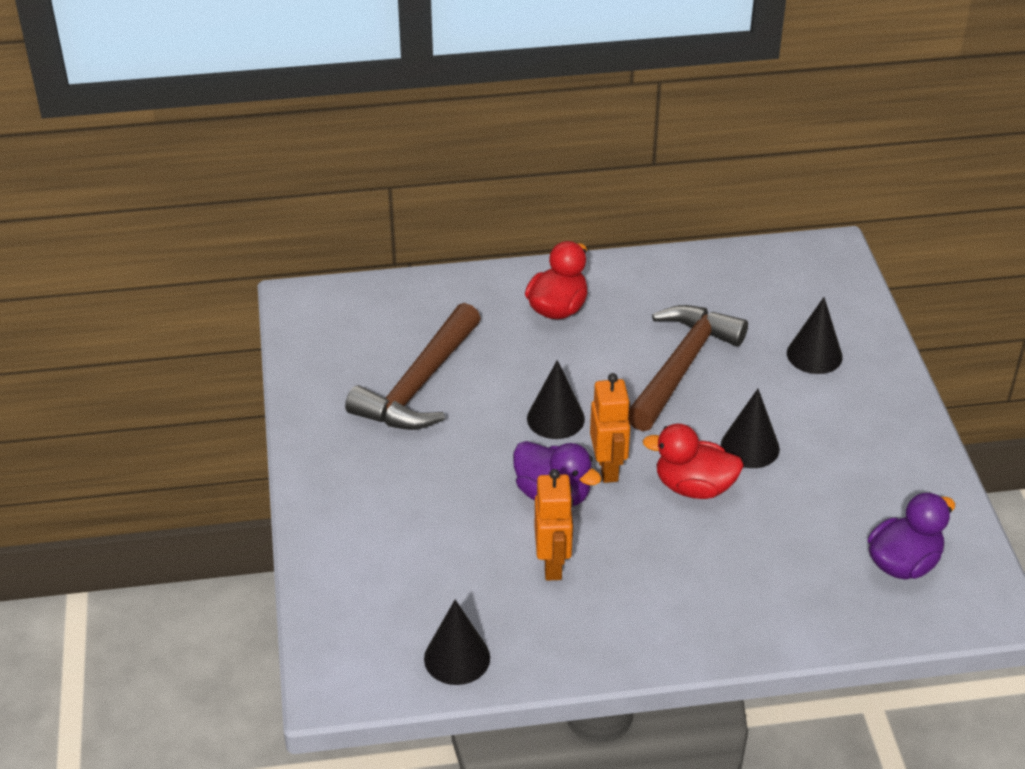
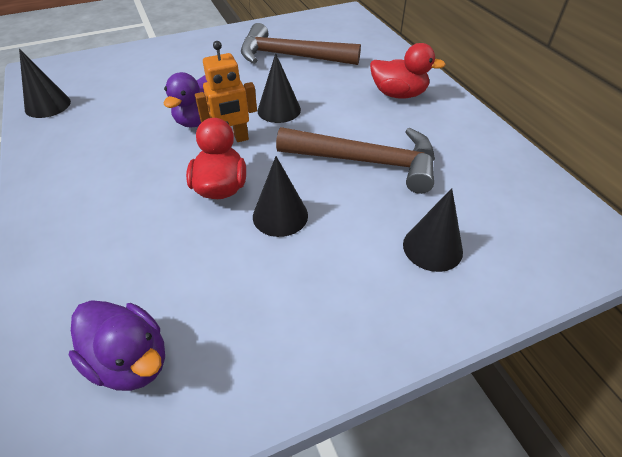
camera: 75 degrees right, 5 degrees up
orange robot [535,469,573,581] -> none

